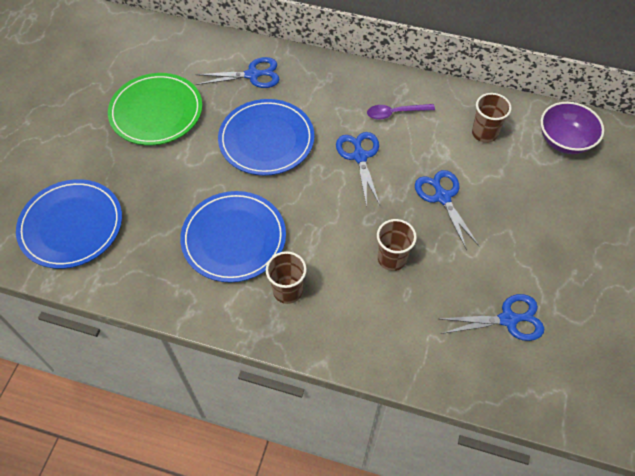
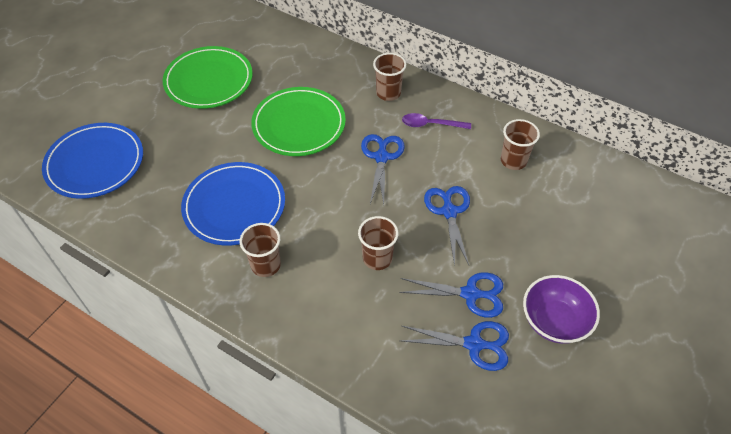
camera: 15 degrees right, 5 degrees down
blue scissors [195,57,280,88] -> blue scissors moved to [399,272,503,318]
blue plate [218,99,314,176] -> green plate [251,87,346,156]
purple bowl [541,102,604,154] -> purple bowl moved to [523,275,600,344]
none -> brown cup [373,53,406,101]

